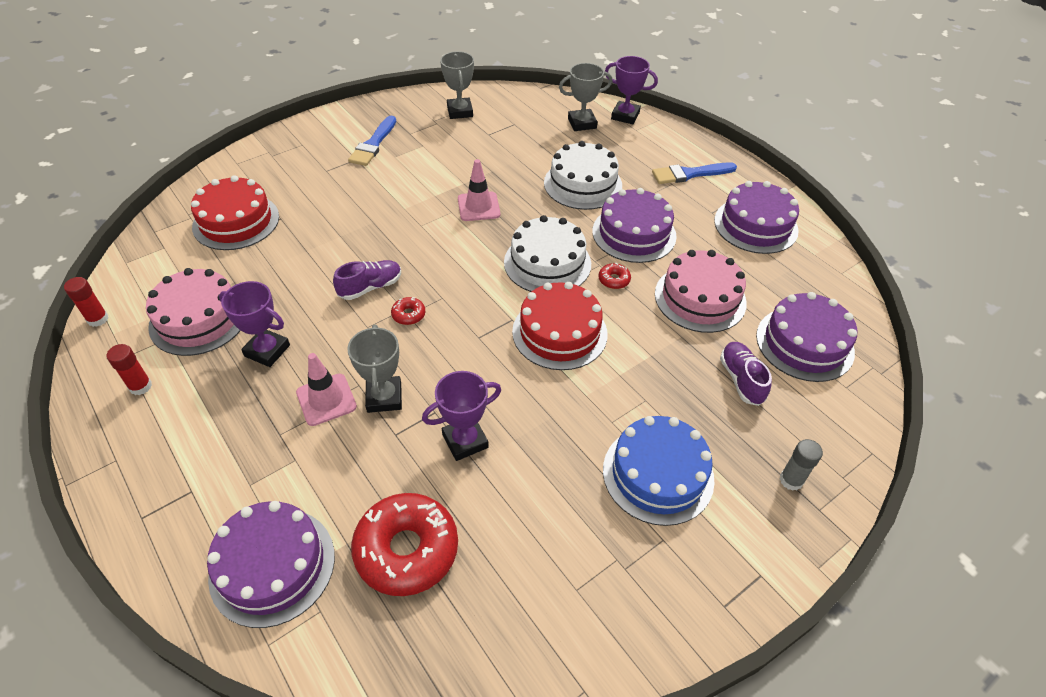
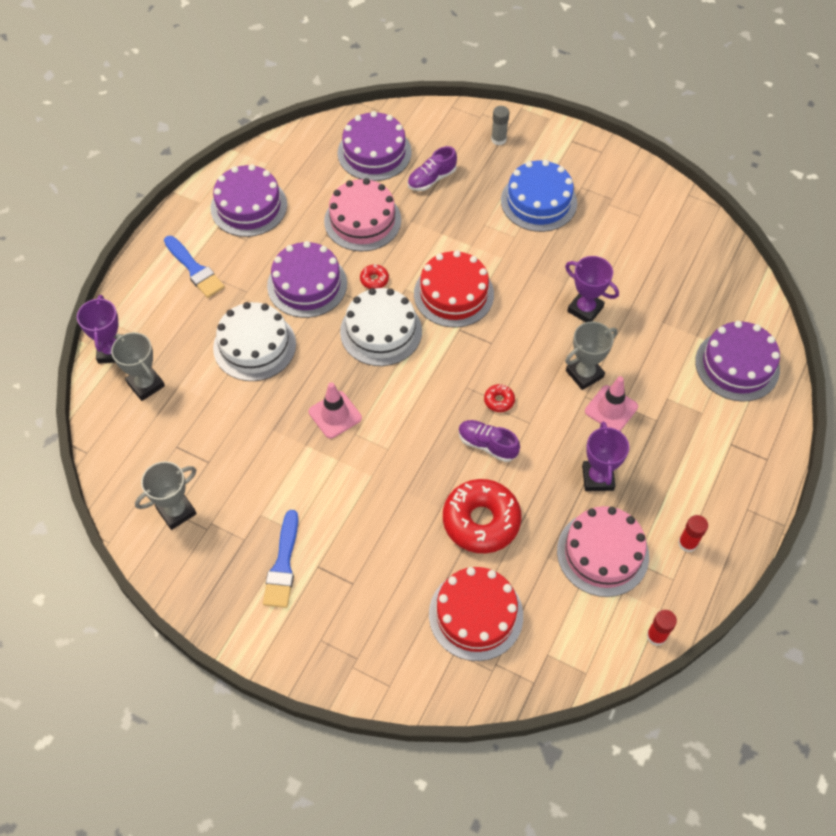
camera: 115 degrees left, 10 degrees up
blue brush [348,116,396,166] -> blue brush turned 105 degrees clockwise [263,510,298,608]
red donut [351,493,458,596] -> red donut moved to [443,479,521,553]

